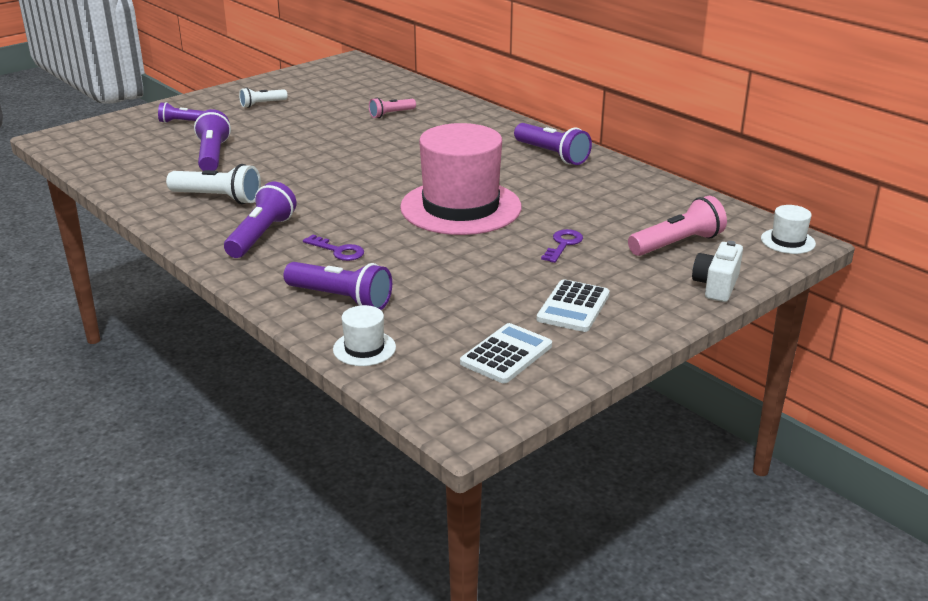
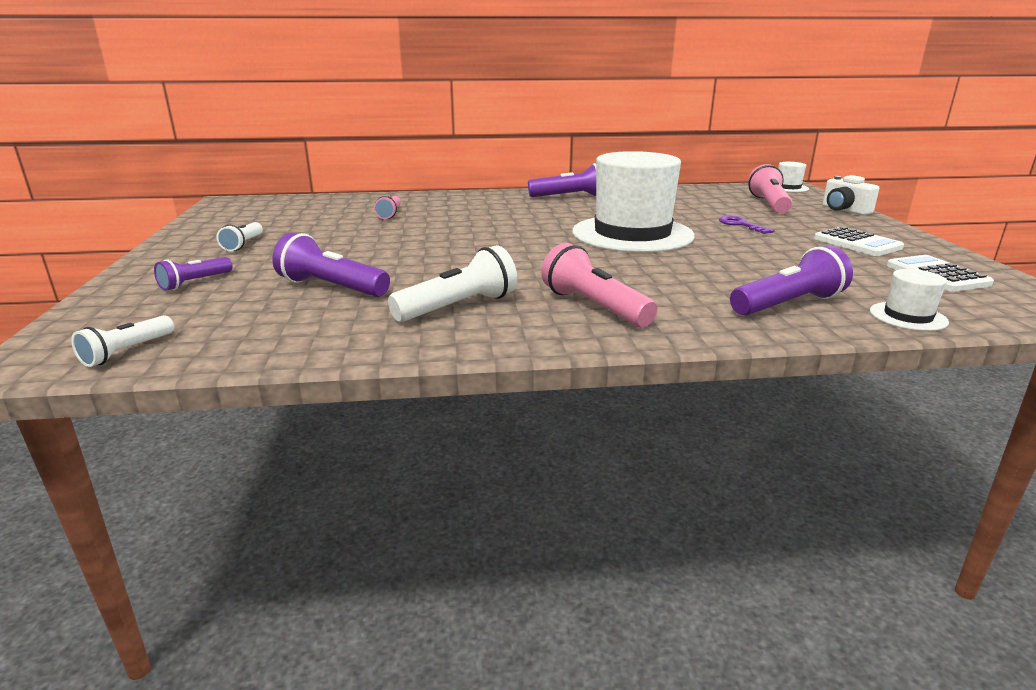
camera: 55 degrees left, 5 degrees down
purple flashlight [224,182,297,258] -> pink flashlight [541,243,657,327]
purple key [303,234,364,261] -> none
pink hat [400,123,521,235] -> white hat [572,151,695,252]
none -> white flashlight [71,315,174,367]

